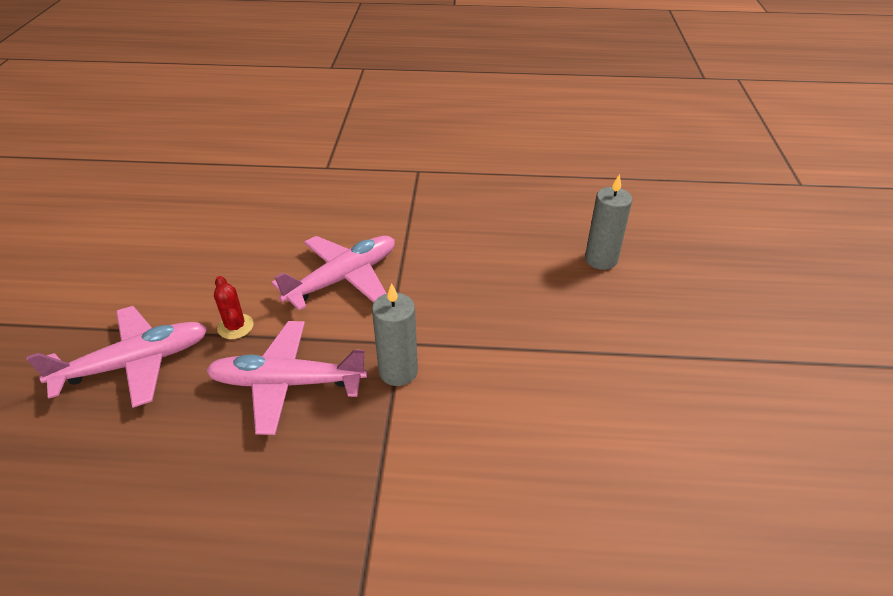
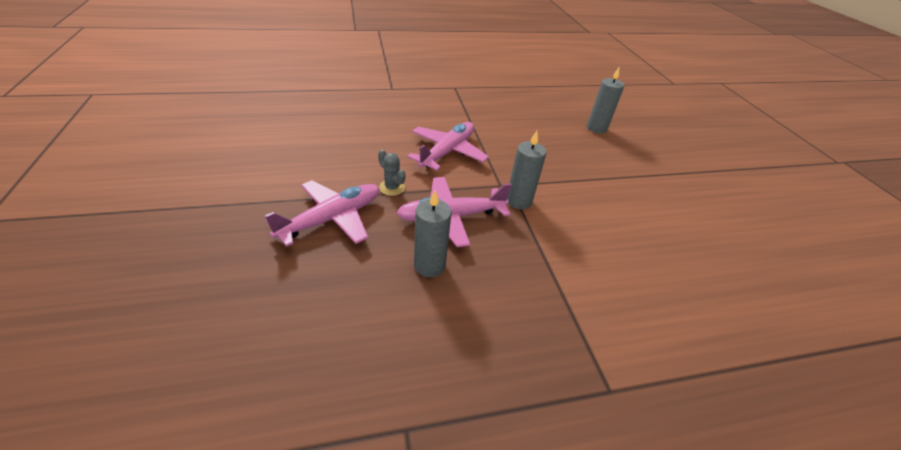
camera: 20 degrees left, 0 degrees up
red cactus [214,276,254,339] -> grey cactus [378,150,406,196]
none -> grey candle [414,190,451,277]

